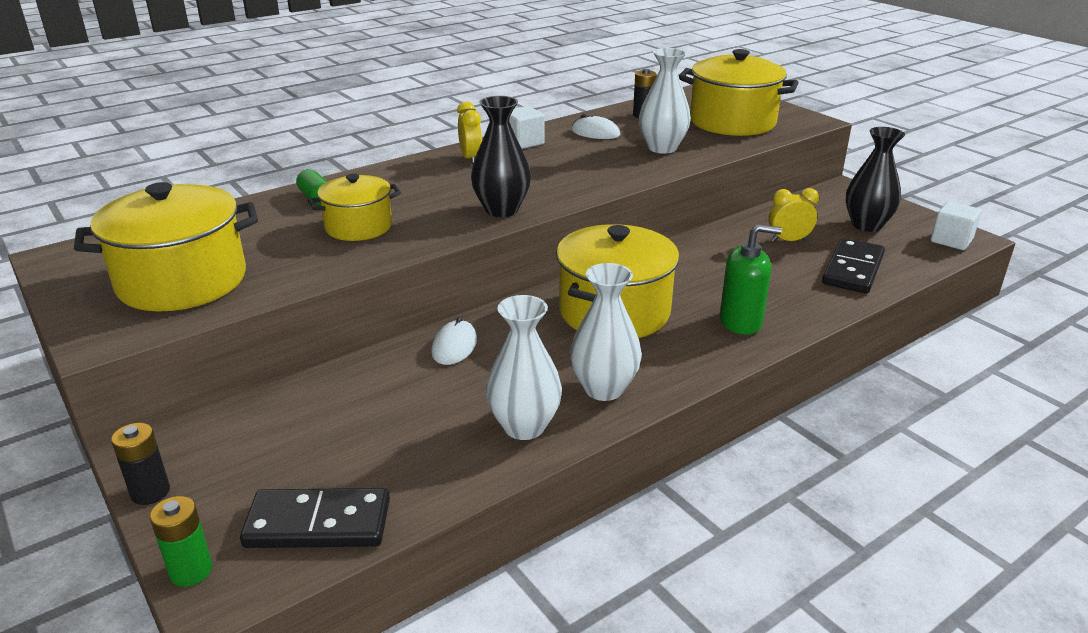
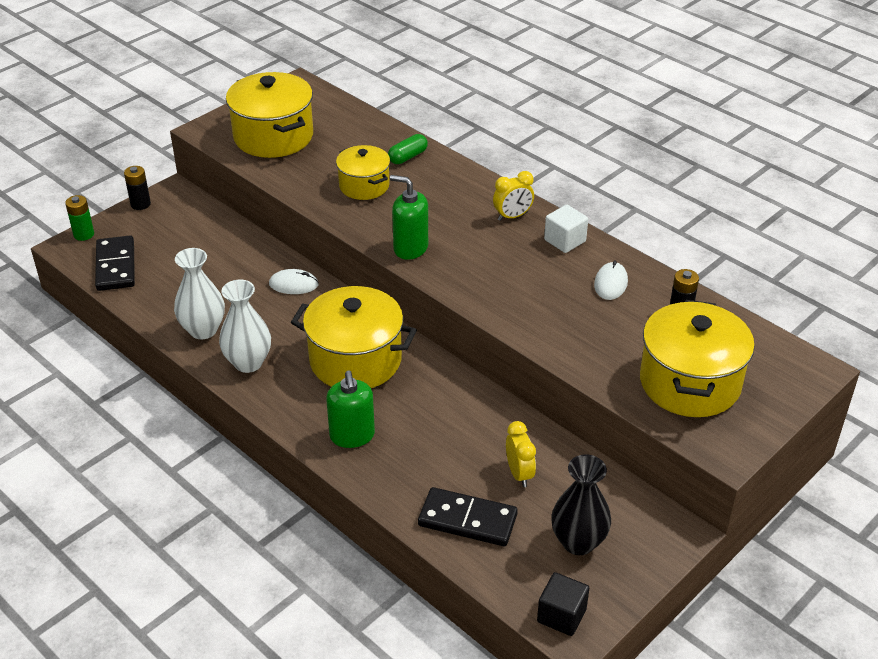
camera: 80 degrees right, 10 degrees up
black vase [471,96,531,217] -> green soap dispenser [390,175,428,260]
white vase [639,48,691,154] -> none
white cube [931,201,982,250] -> black cube [537,572,589,636]

